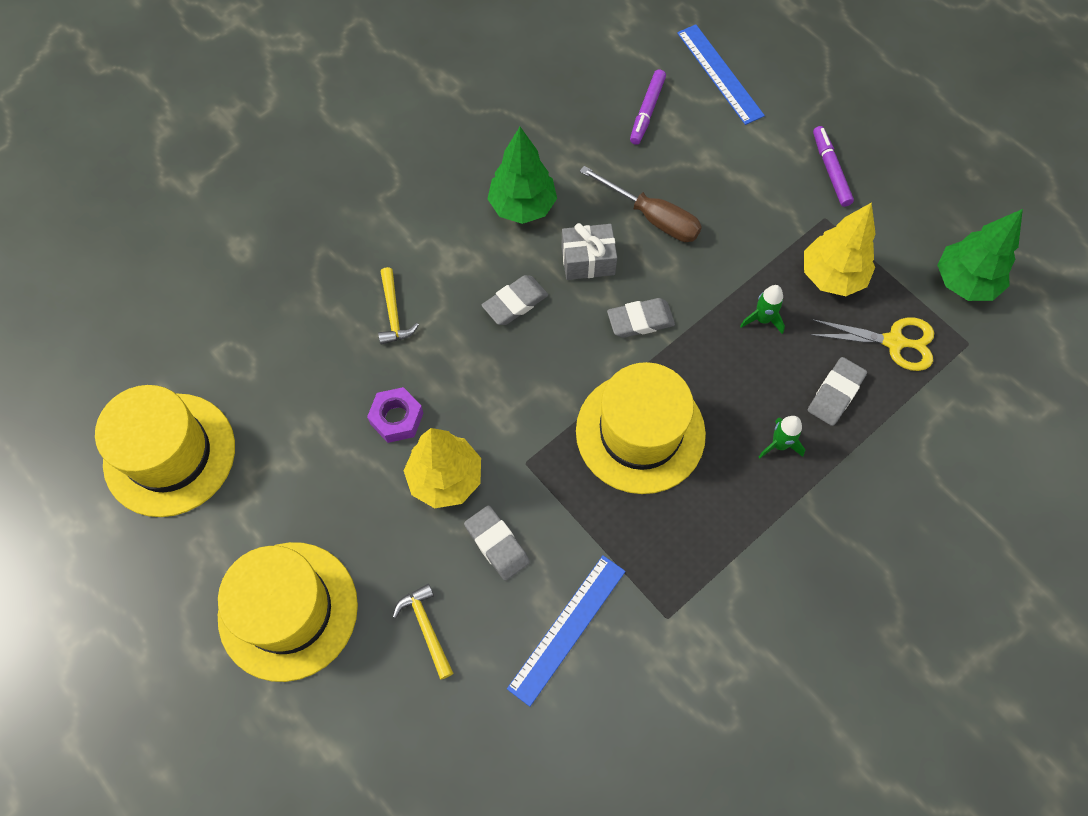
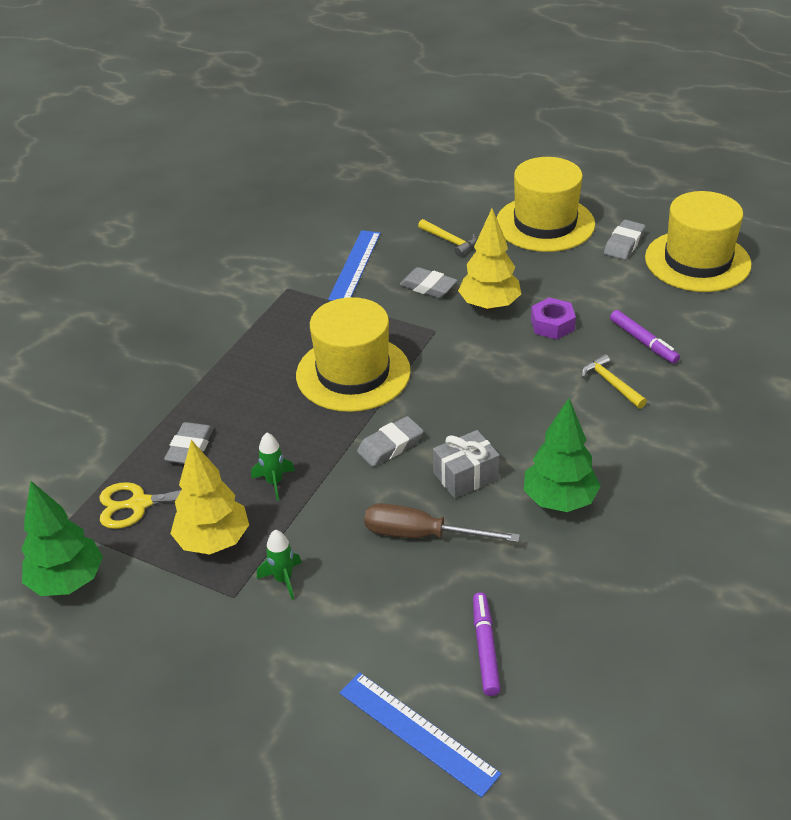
camera: 160 degrees right, 25 degrees down
grey eraser [482,275,548,325] -> grey eraser moved to [604,220,646,260]
green rocket [759,416,805,458] -> green rocket moved to [257,530,302,600]
purple marker [813,126,854,207] -> purple marker moved to [610,310,680,364]

